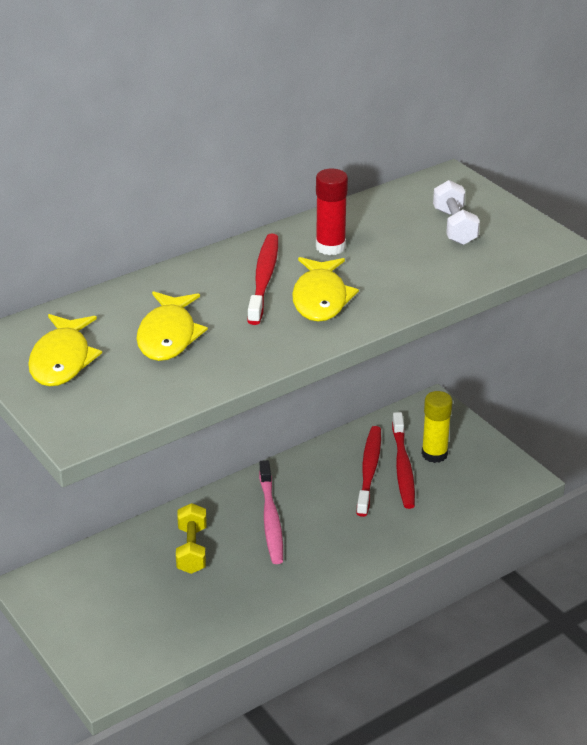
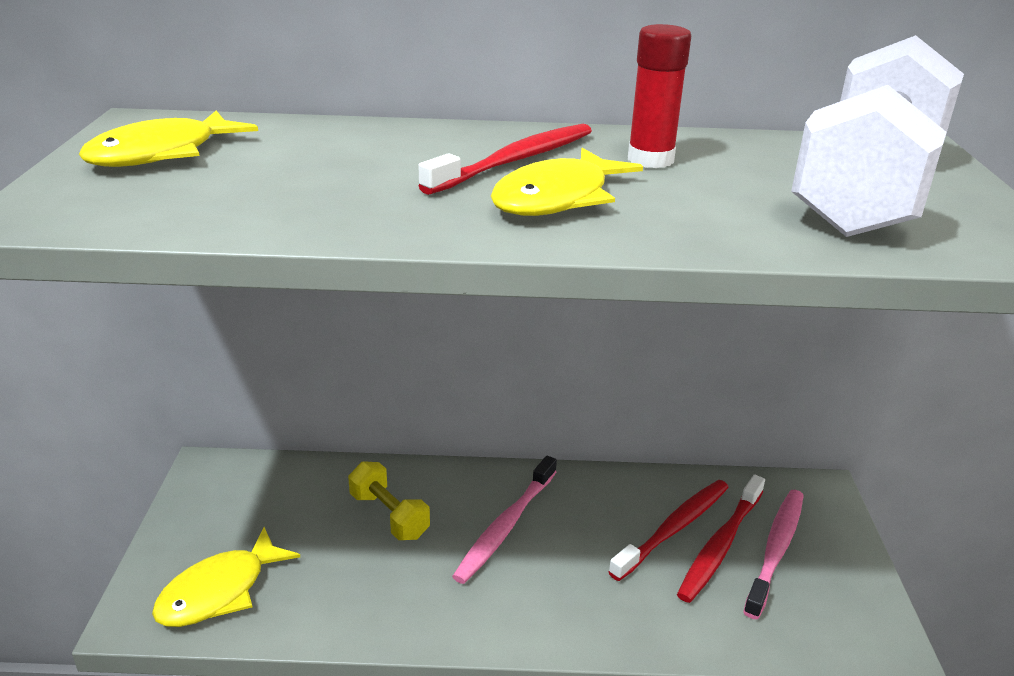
camera: 35 degrees right, 5 degrees down
yellow fish [136,291,208,361] -> yellow fish moved to [152,527,300,627]
yellow dumbbell [176,503,207,574] -> yellow dumbbell turned 75 degrees counterclockwise [348,461,430,540]
yellow glue stick [422,391,453,463] -> pink toothbrush [743,490,804,619]
white dumbbell [433,180,480,245] -> white dumbbell [791,35,964,237], size x2.19

